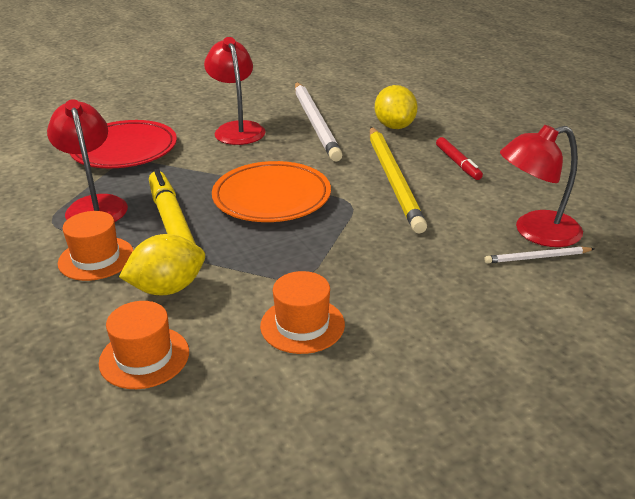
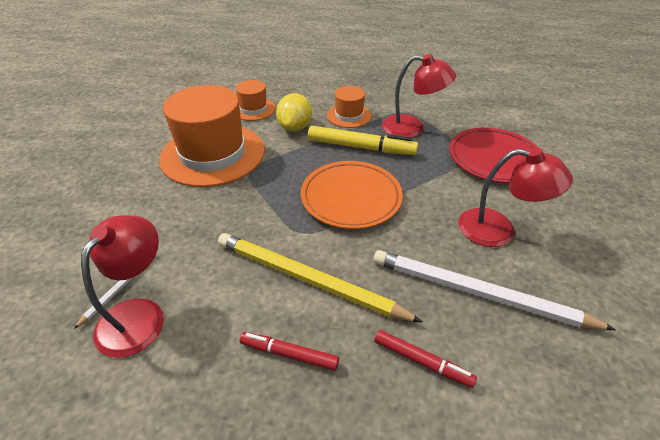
camera: 125 degrees right, 10 degrees up
orange hat [260,271,345,354] -> orange hat [159,85,265,187], size x2.07
yellow lemon [375,85,418,129] -> red marker [374,330,477,388]

